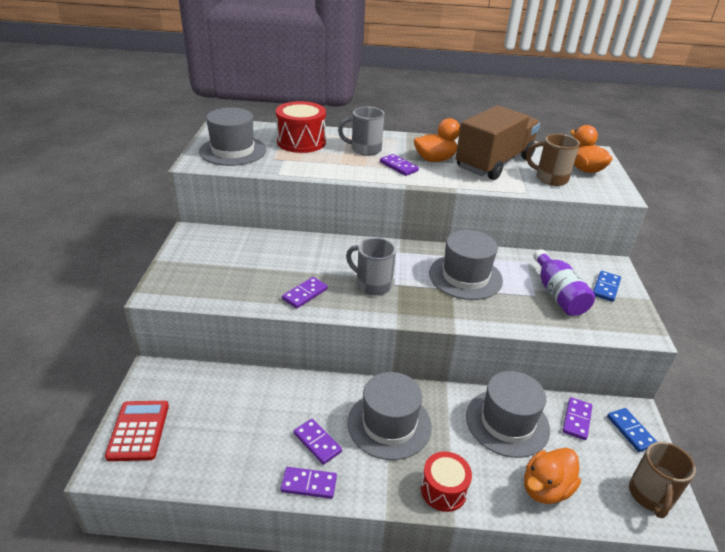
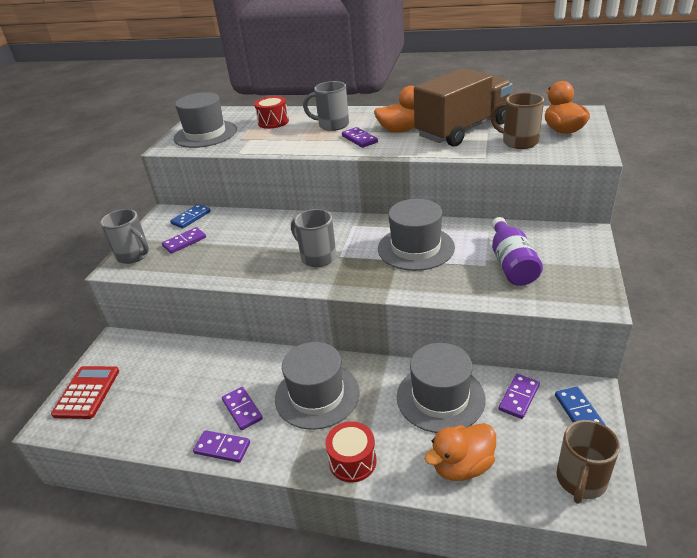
camera: 15 degrees right, 0 degrees up
red drum [276,101,326,153] -> red drum [254,96,289,129], size x0.65
purple domino [282,277,328,309] -> purple domino moved to [162,227,206,254]
blue domino [593,271,621,302] -> blue domino moved to [170,204,211,229]
none -> grey mug [100,209,149,264]

